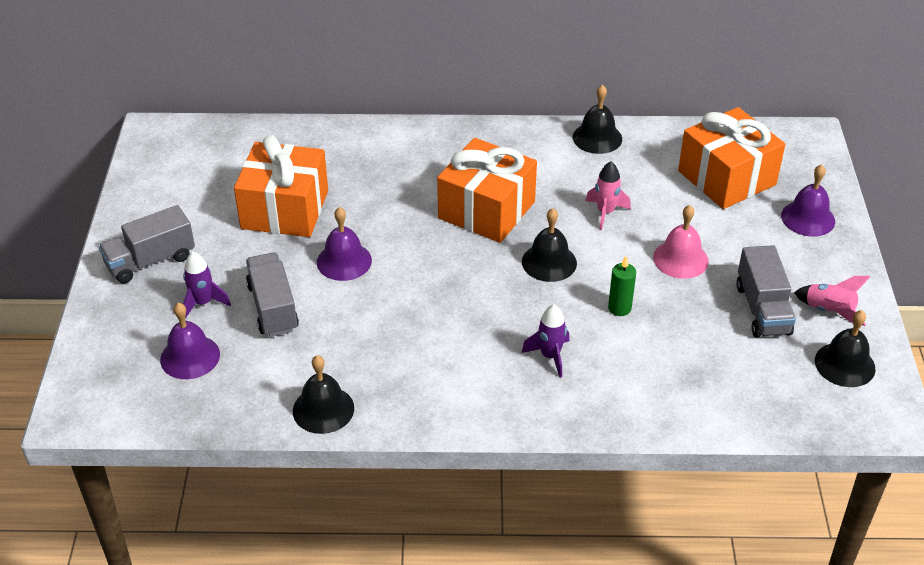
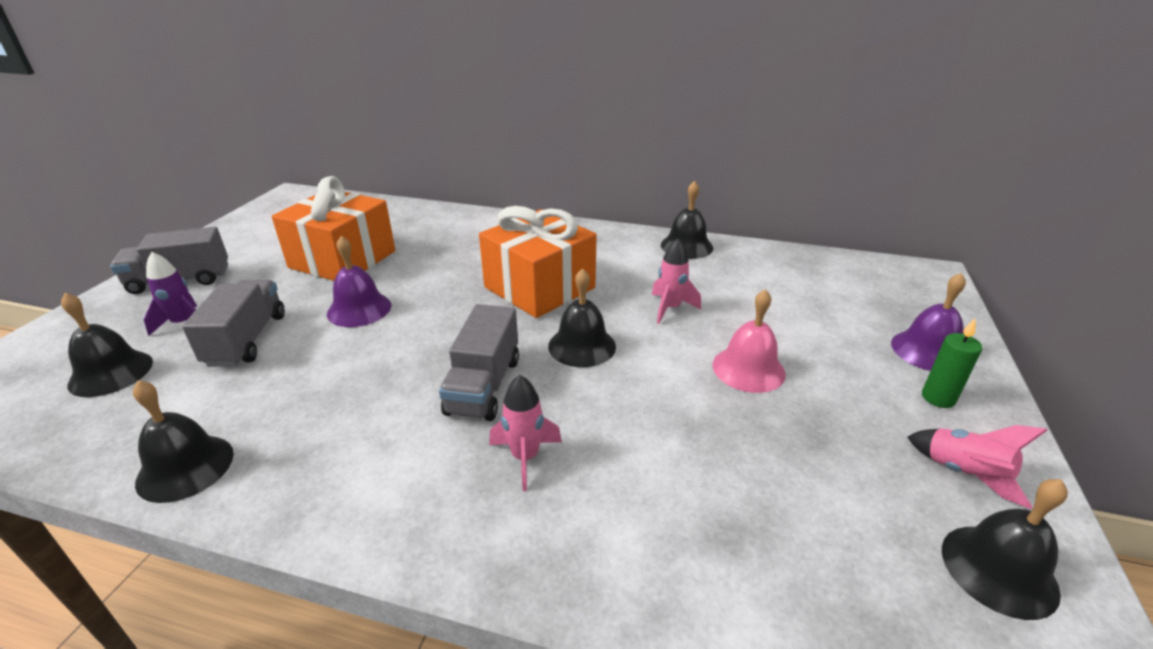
camera: 15 degrees right, 10 degrees down
purple bell [160,303,220,379] -> black bell [61,293,153,397]
purple rocket [521,304,569,378] -> pink rocket [489,375,562,491]
green candle [608,256,636,316] -> green candle moved to [922,318,982,408]
orange gift [678,107,785,209] -> none
grey truck [736,245,796,338] -> grey truck moved to [439,304,519,421]

